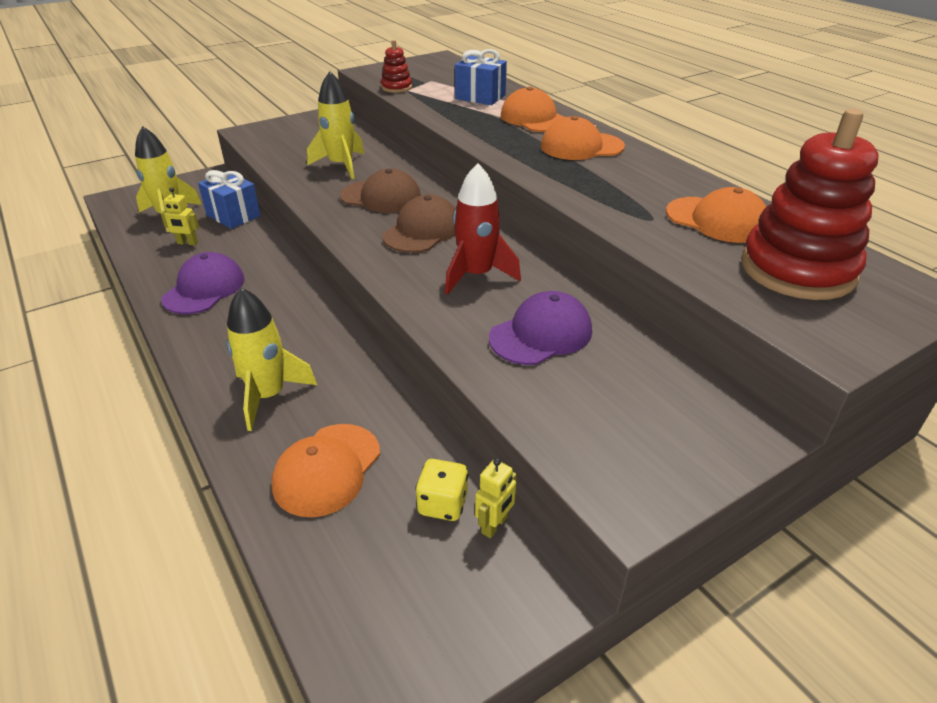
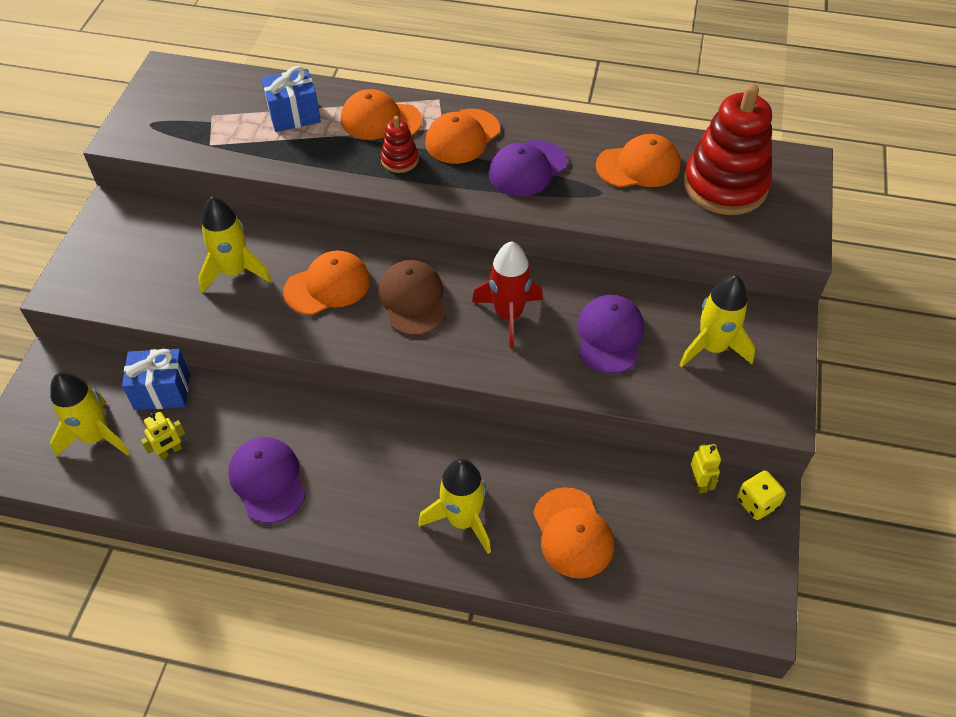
camera: 45 degrees left, 15 degrees up
brown cap [340,169,421,213] -> orange cap [283,250,370,315]
red stacking toy [381,40,412,93] -> red stacking toy moved to [380,116,419,173]
yellow dice [416,459,468,521] -> yellow dice moved to [737,471,786,520]
none -> purple cap [489,140,568,197]
none -> yellow rocket [679,275,755,368]

